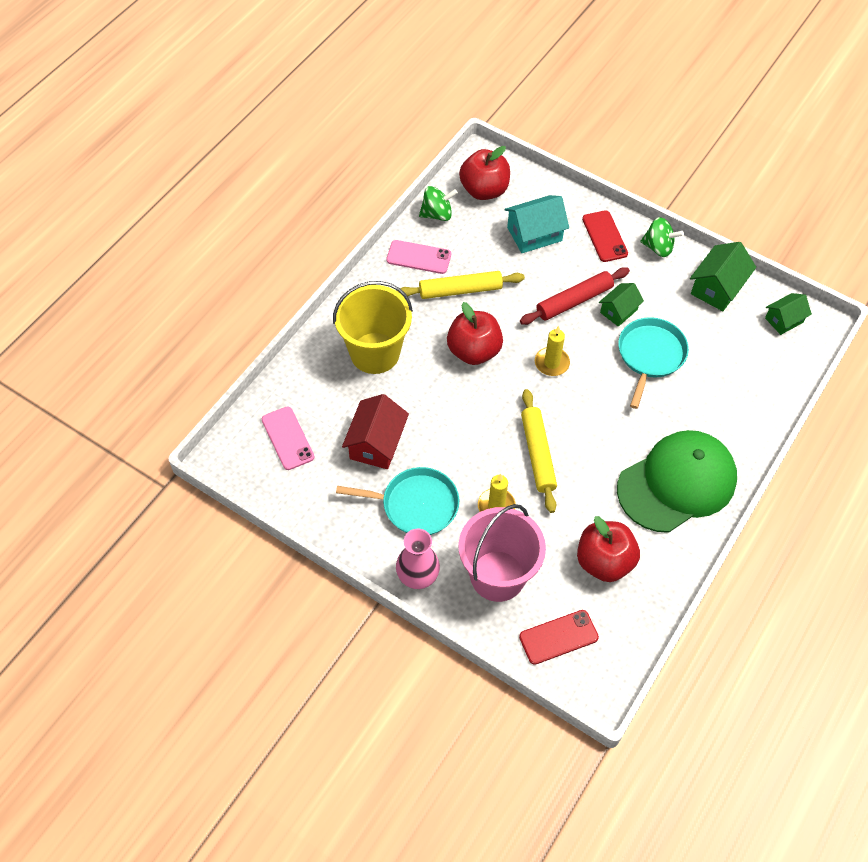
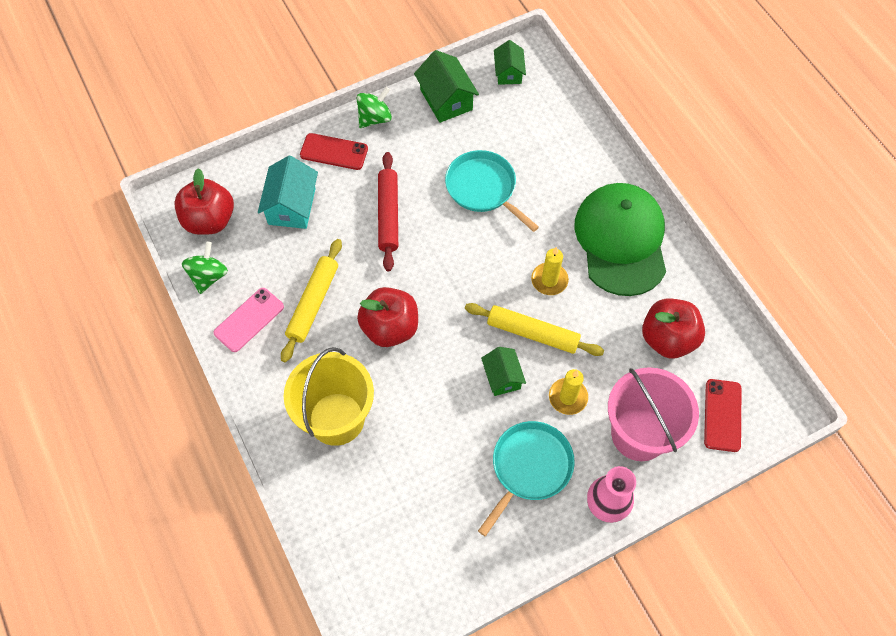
camera: 60 degrees left, 5 degrees up
pink phone [262,407,314,470] -> none
red house [342,394,409,469] -> none
yellow candle [535,326,570,376] -> yellow candle moved to [531,247,569,295]
green house [599,283,644,327] -> green house moved to [481,347,526,396]

